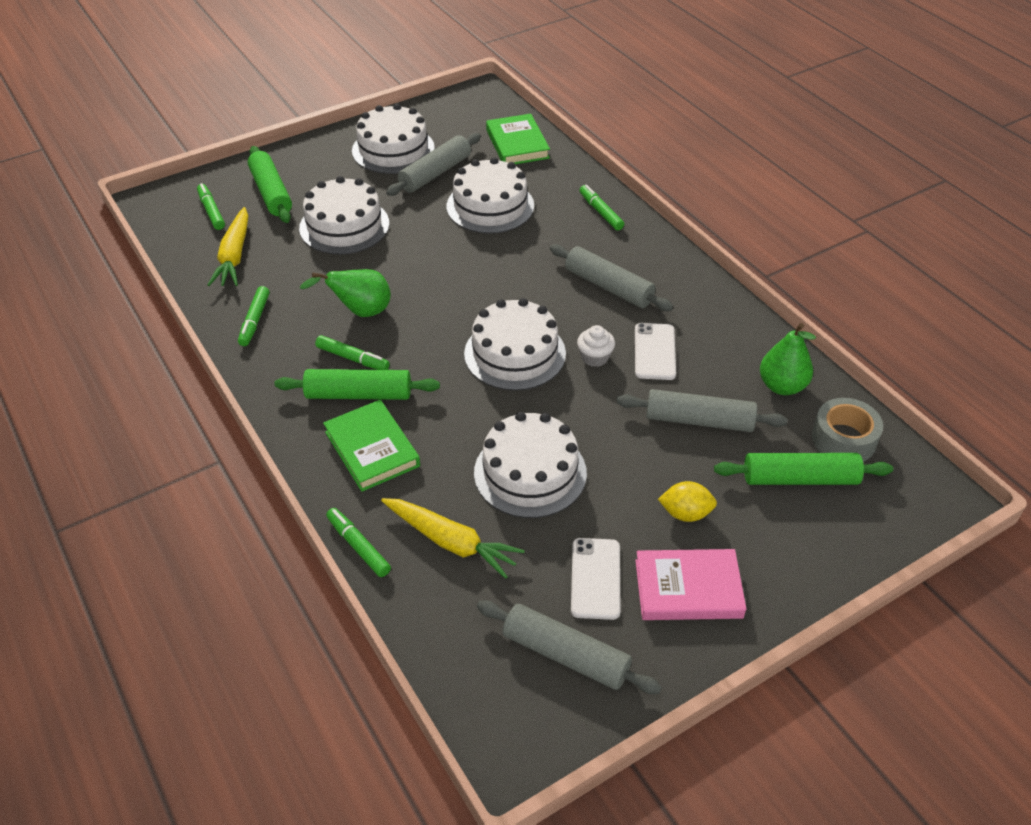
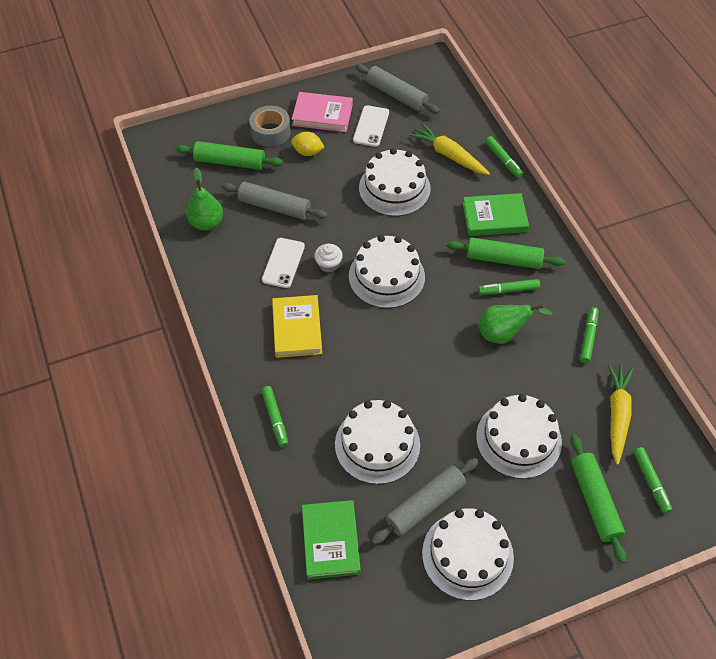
camera: 170 degrees left, 10 degrees up
green marker [315,335,390,370] -> green marker turned 45 degrees counterclockwise [478,279,540,295]
green book [323,400,420,492] -> green book turned 75 degrees counterclockwise [463,193,529,236]
grey rolling pin [550,244,673,311] -> yellow book [272,295,322,358]
grey tape [812,398,883,462] -> grey tape moved to [249,106,291,147]

